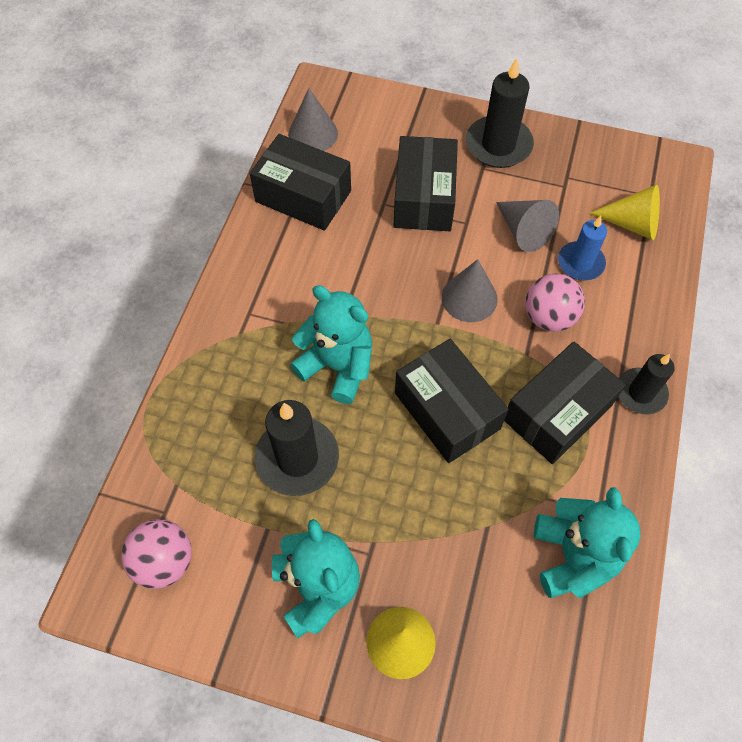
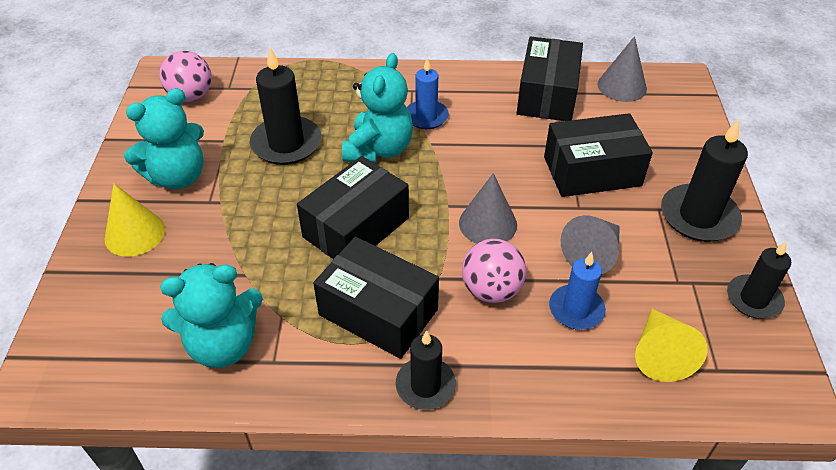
camera: 75 degrees right, 15 degrees down
none -> blue candle [407,58,449,129]
none -> black candle [727,241,791,319]

